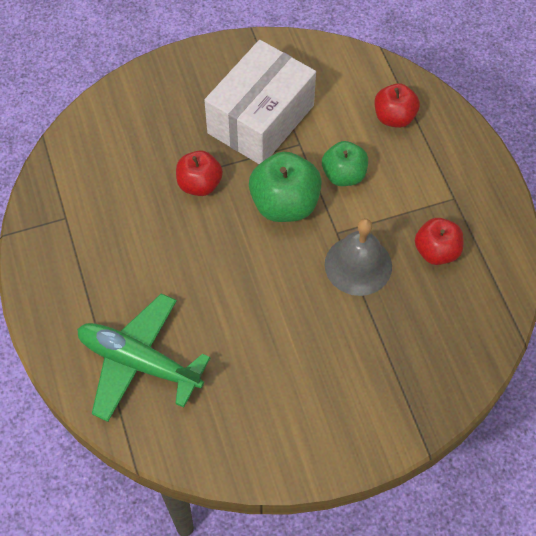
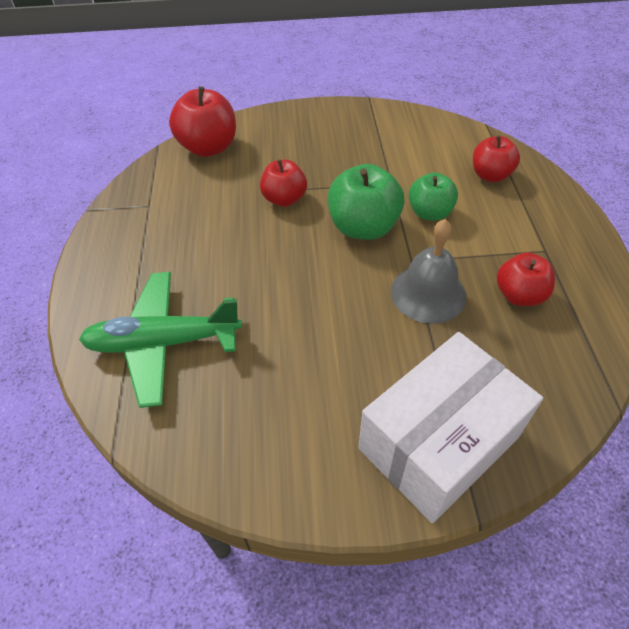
camera: 15 degrees right, 10 degrees down
green plane [77,293,210,422] -> green plane turned 45 degrees counterclockwise [79,272,242,408]
white box [204,40,316,164] -> white box moved to [358,332,543,523]
none -> red apple [169,86,236,157]

